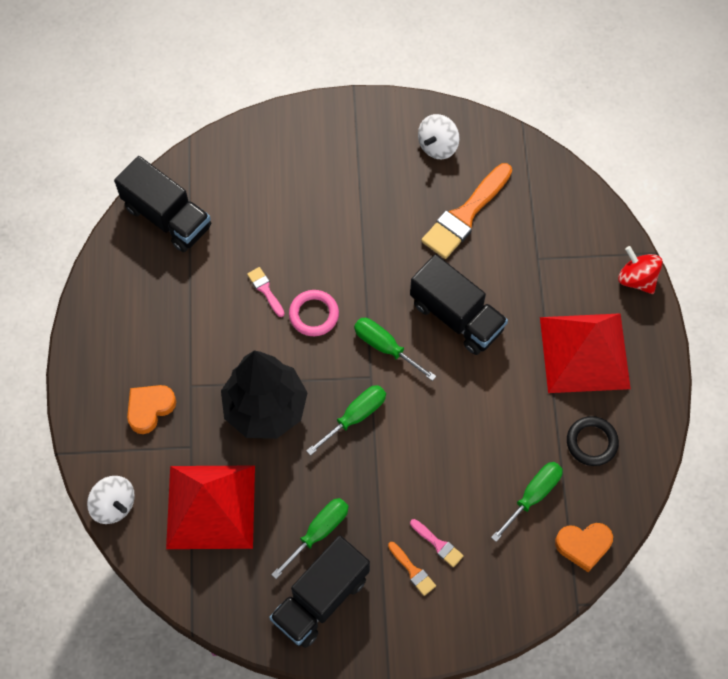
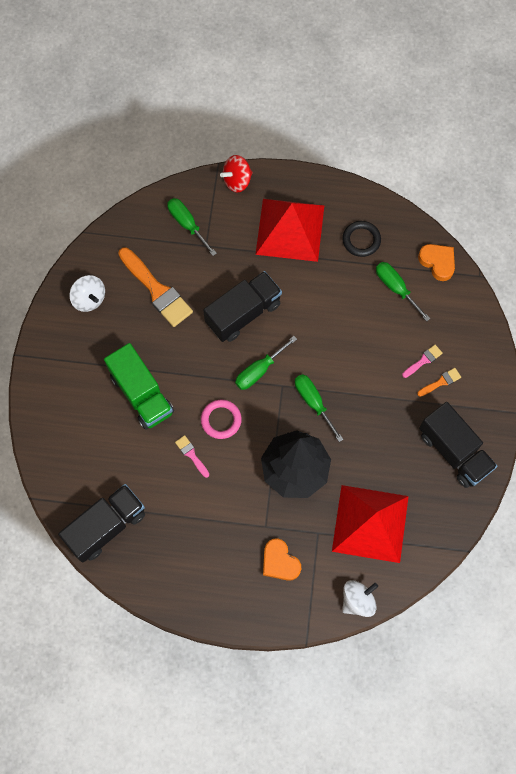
camera: 80 degrees left, 5 degrees up
pink brush [247,267,284,317] -> pink brush turned 75 degrees clockwise [175,435,209,478]
green screwdriver [271,498,348,579] -> green screwdriver moved to [167,198,217,256]
orange heart [555,523,613,572] -> orange heart turned 45 degrees counterclockwise [418,244,455,281]
none -> green truck [104,343,174,430]

